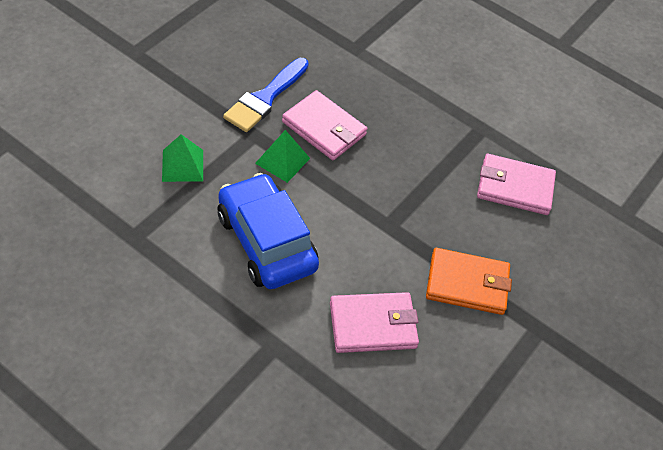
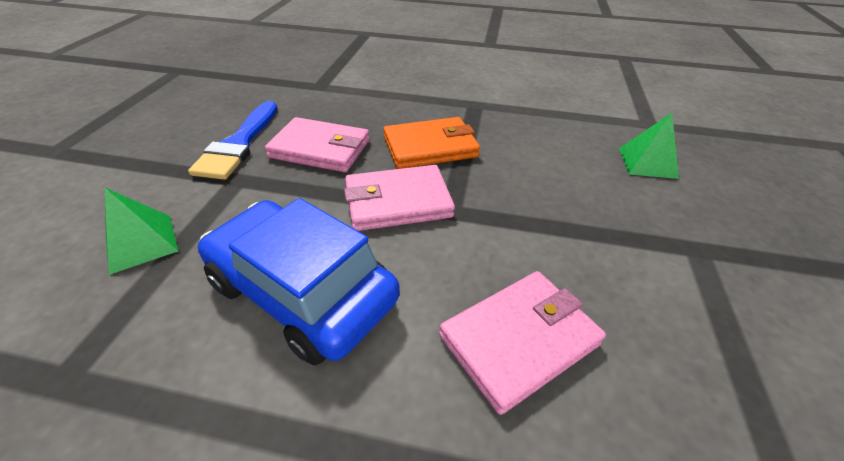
camera: 20 degrees left, 10 degrees down
green pyramid [255,130,310,183] -> green pyramid moved to [619,113,679,179]
orange wallet [426,248,512,315] -> orange wallet moved to [383,117,480,169]
pink wallet [477,154,556,215] -> pink wallet moved to [344,165,455,231]

